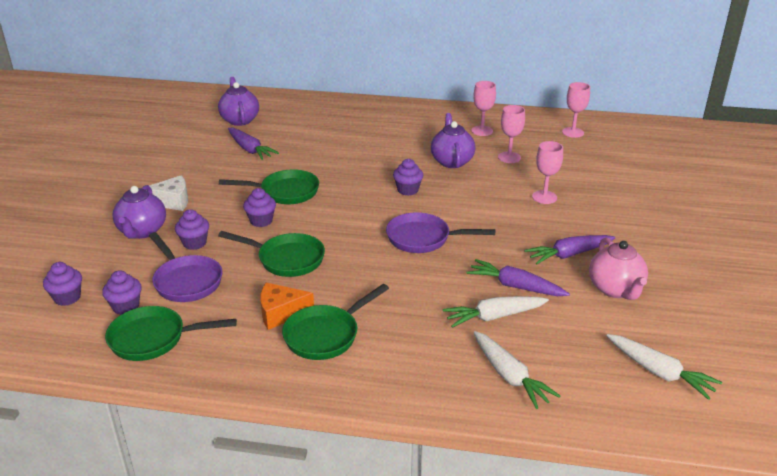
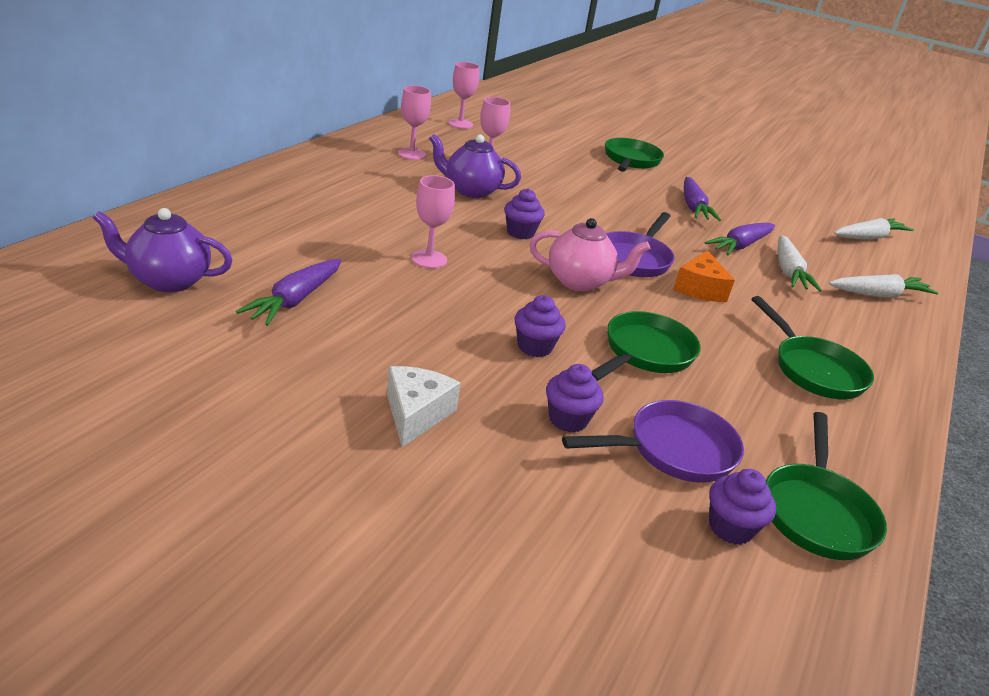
camera: 75 degrees left, 0 degrees up
purple cupcake [43,262,82,306] -> none
purple teapot [113,185,166,239] -> none
green pan [219,169,319,204] -> green pan moved to [605,138,664,172]
purple carrot [228,128,279,160] -> purple carrot turned 135 degrees clockwise [236,259,342,326]
orange cheese [260,283,314,330] -> orange cheese moved to [673,250,735,302]
pink goblet [532,141,563,204] -> pink goblet moved to [411,175,455,268]
pink teapot [589,237,648,300] -> pink teapot moved to [530,218,650,291]

